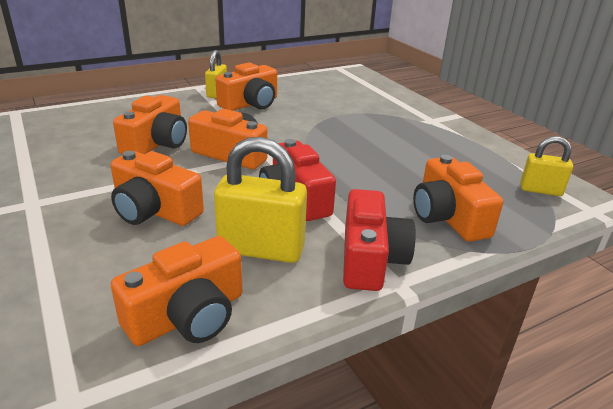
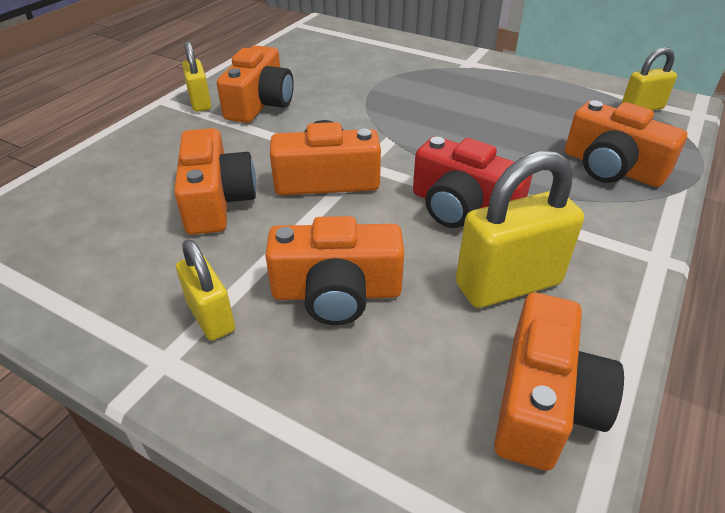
camera: 30 degrees left, 10 degrees up
red camera [343,189,416,291] -> none
none -> yellow padlock [176,239,235,341]

